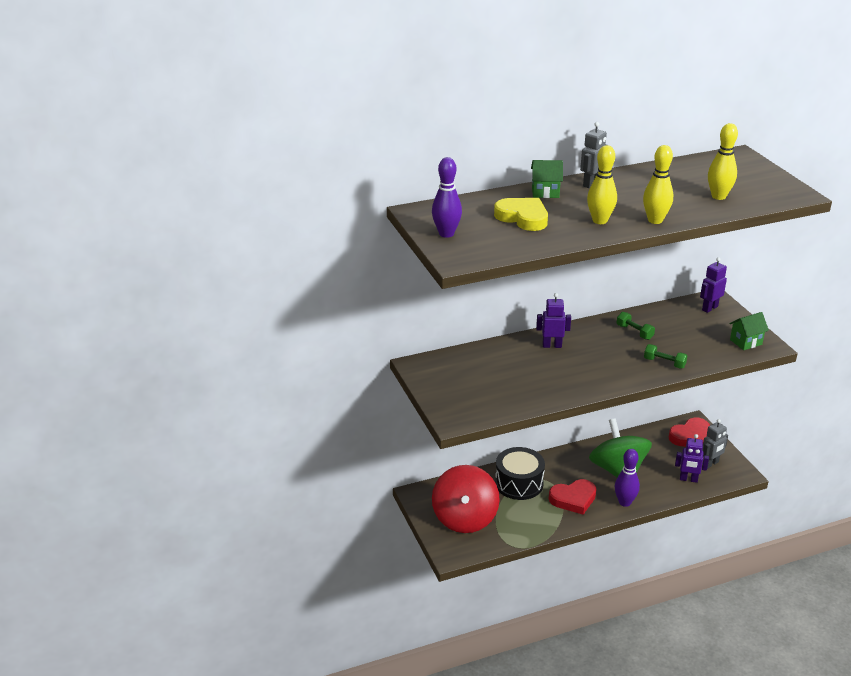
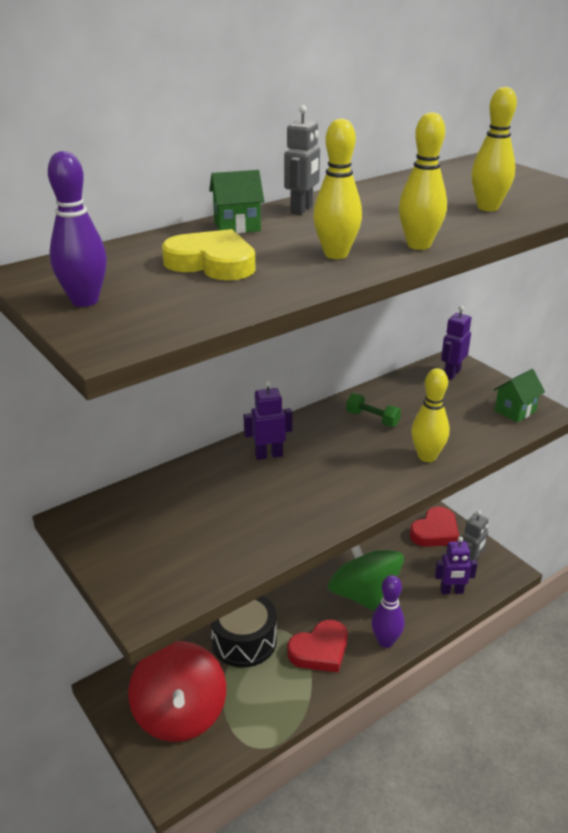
camera: 15 degrees left, 0 degrees up
green dumbbell [644,344,688,369] -> yellow bowling pin [411,368,449,462]

